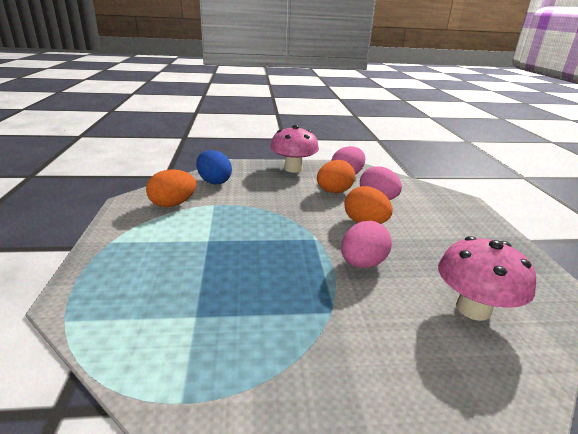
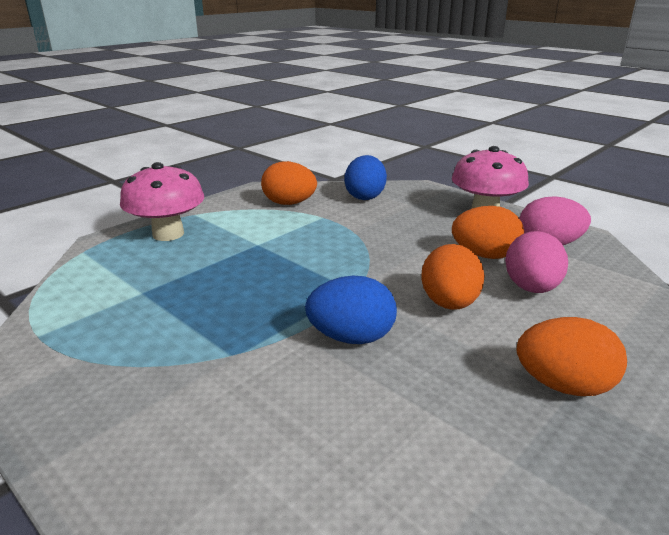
camera: 50 degrees right, 0 degrees up
pink egg [341,221,392,268] -> blue egg [305,276,397,344]
pink mushroom [438,236,536,321] -> pink mushroom moved to [120,162,204,241]
none -> orange egg [517,317,627,396]

